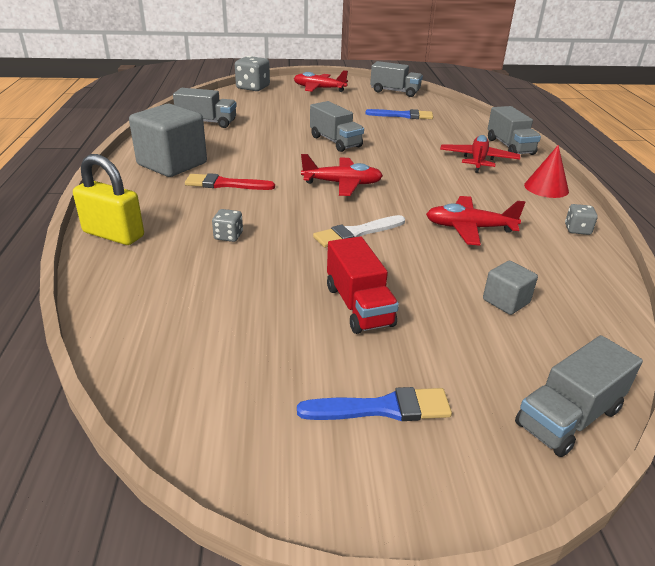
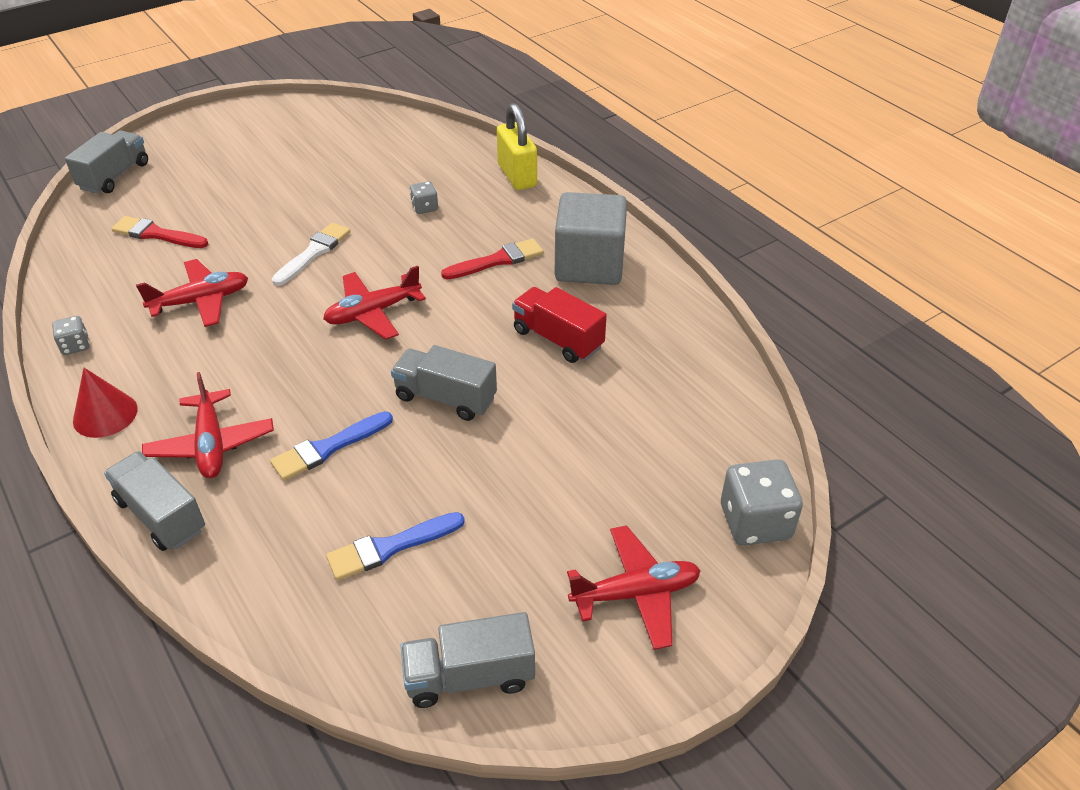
camera: 150 degrees right, 10 degrees up
yellow padlock [73,154,144,245] -> yellow padlock turned 75 degrees clockwise [497,103,537,190]
grey truck [173,88,237,128] -> none
blue brush [297,387,452,421] -> blue brush moved to [270,411,393,481]
red truck [327,236,399,334] -> red truck moved to [512,287,607,363]
grey cube [483,261,538,315] -> red brush [111,216,208,248]

